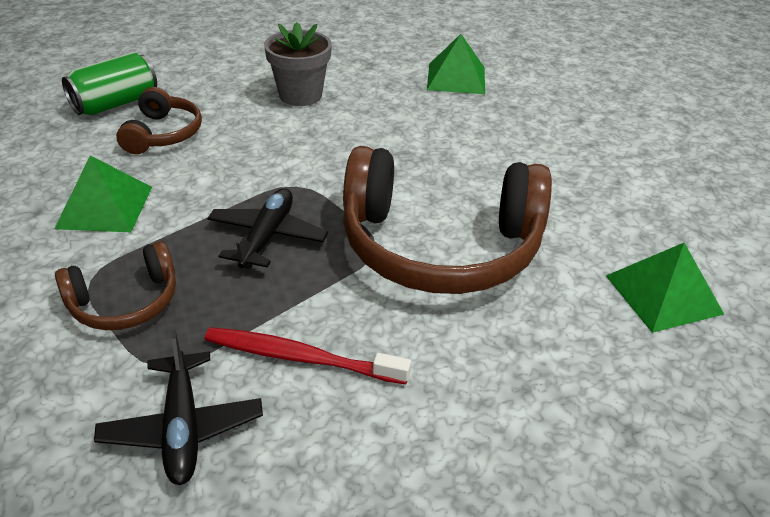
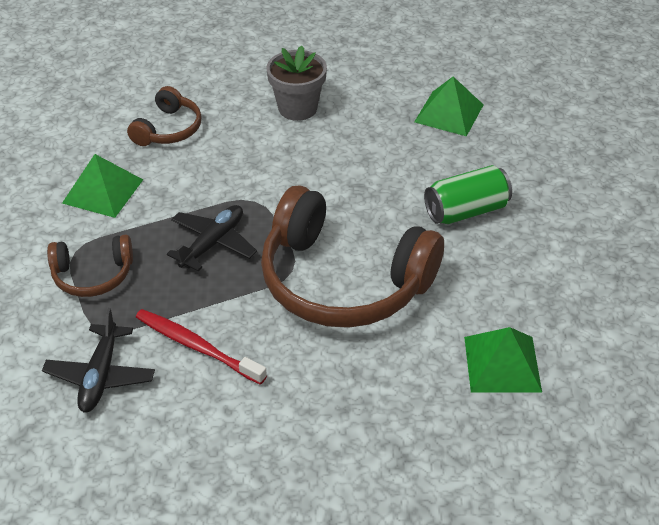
camera: 20 degrees right, 5 degrees up
green can [62,52,157,115] -> green can moved to [424,165,512,224]

